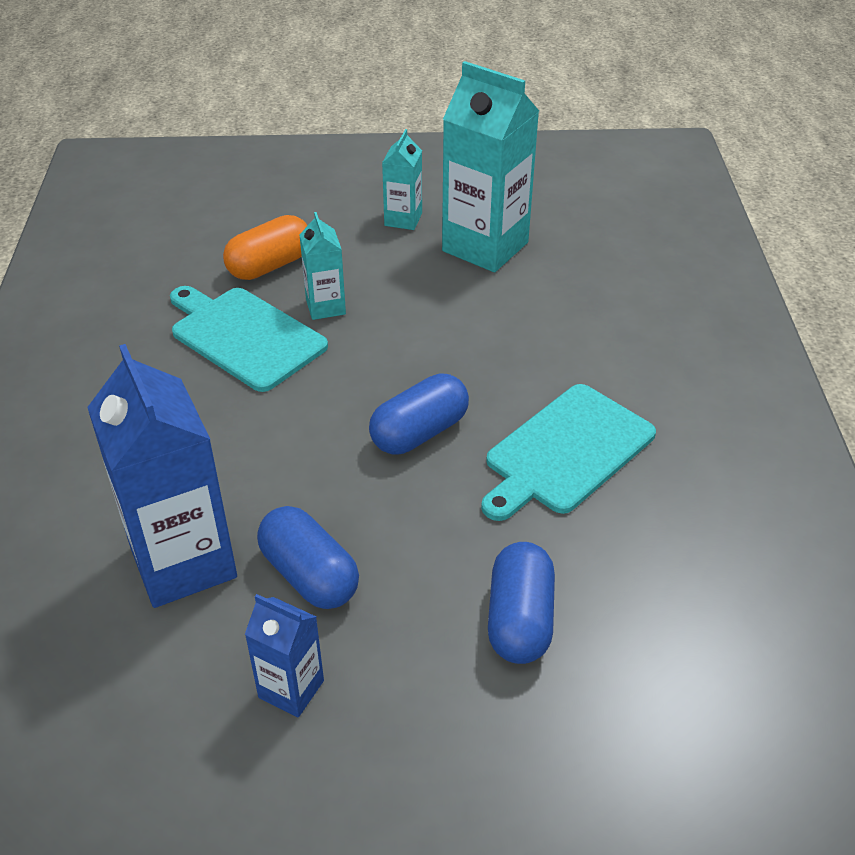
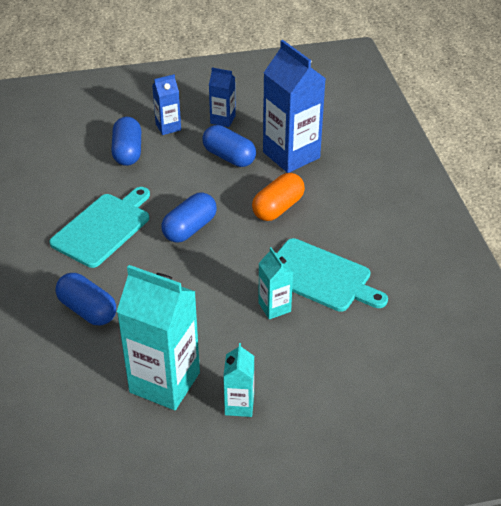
camera: 170 degrees right, 0 degrees up
orange capsule [223,215,308,280] -> orange capsule moved to [252,173,305,221]
none -> blue capsule [55,273,116,326]
none -> blue carton [152,74,181,135]

